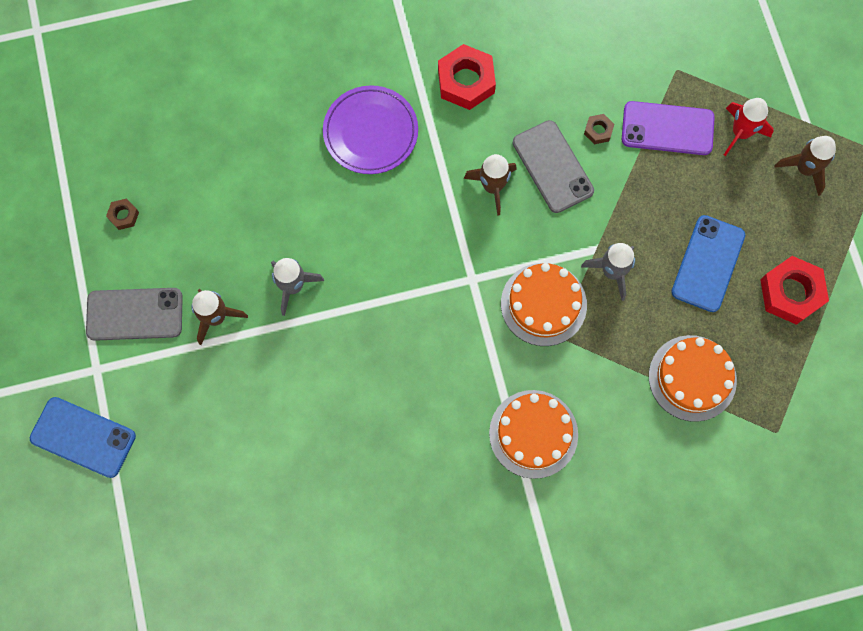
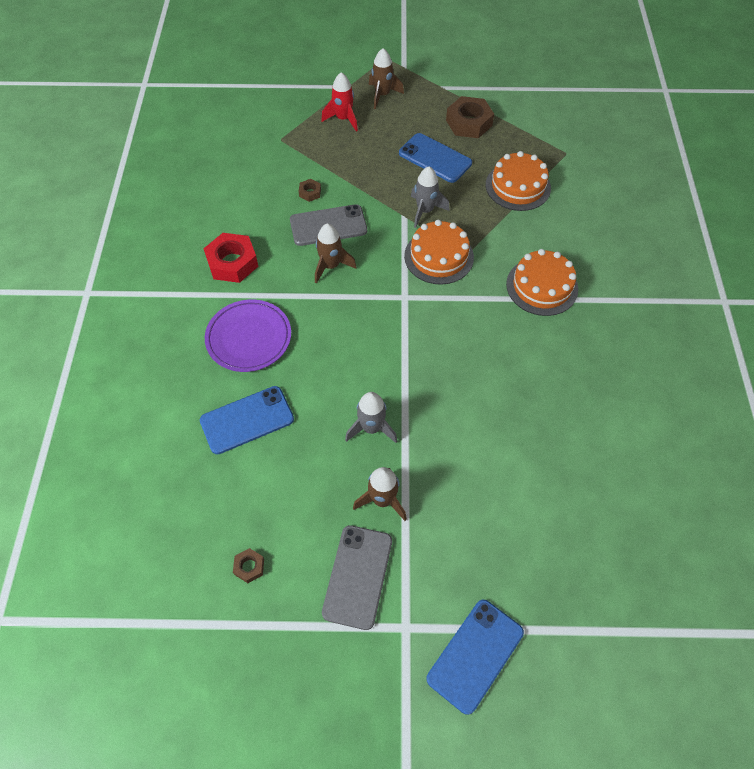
camera: 75 degrees left, 15 degrees down
purple phone [622,101,715,155] -> none
red nut [761,256,829,325] -> brown nut [446,96,494,138]
none -> blue phone [200,386,294,454]

